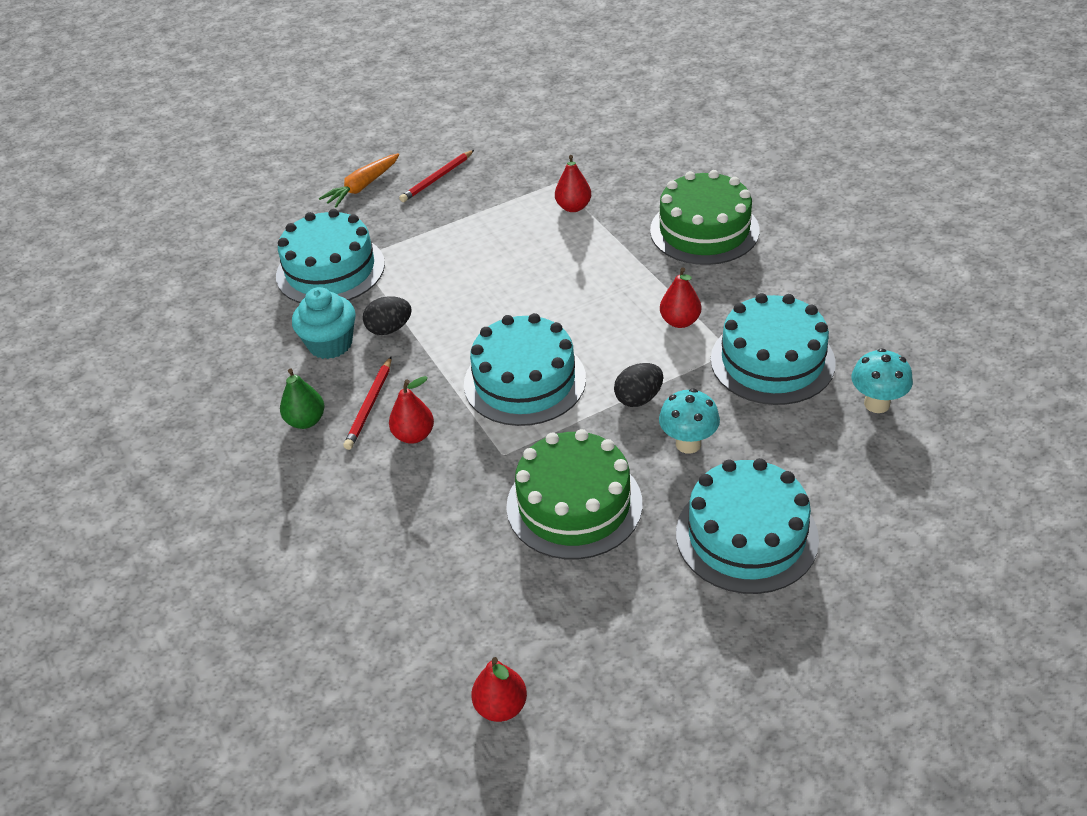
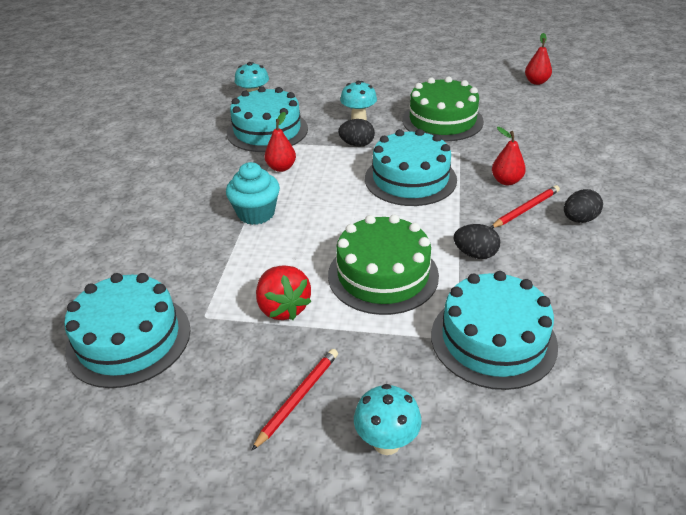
camera: 145 degrees left, 5 degrees down
green pear [280,369,325,429] -> black egg [564,189,603,223]
turquoise cupcake [292,287,356,359] -> turquoise cupcake moved to [226,162,280,225]
orange carrot [319,153,399,207] -> turquoise mushroom [354,384,422,455]
red pencil [399,150,474,202] -> red pencil turned 45 degrees counterclockwise [251,349,338,451]
red pear [555,155,591,212] -> none
green cake [650,170,759,265] -> green cake moved to [328,215,439,315]
turquoise cake [676,458,819,594] -> turquoise cake moved to [64,273,190,388]
none -> red strawberry [256,265,312,320]

